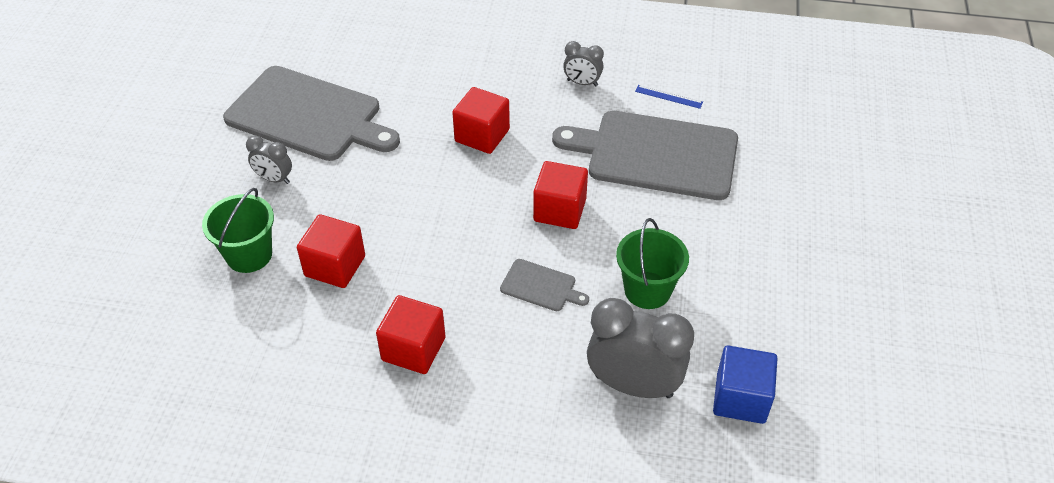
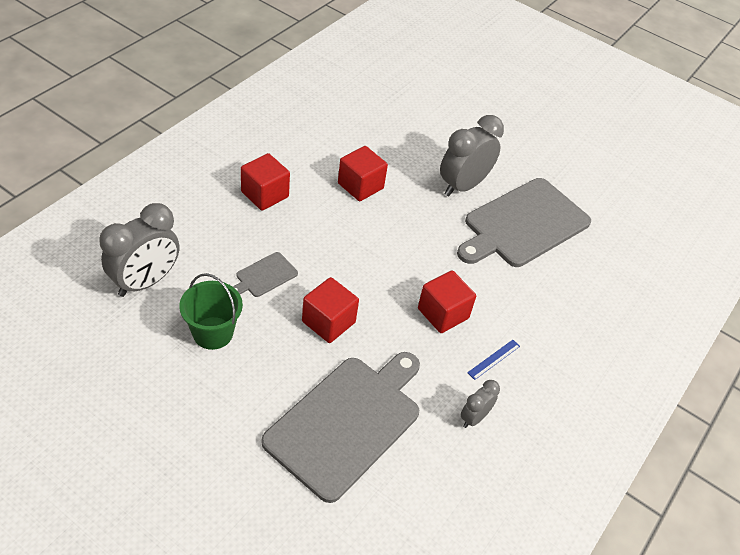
camera: 110 degrees right, 0 degrees up
green bucket [202,188,274,273] -> none
grey clock [246,136,292,184] -> grey clock [440,115,504,196], size x1.95
blue ruler [635,85,703,109] -> blue ruler moved to [467,340,520,380]
blue cube [713,345,777,424] -> none

